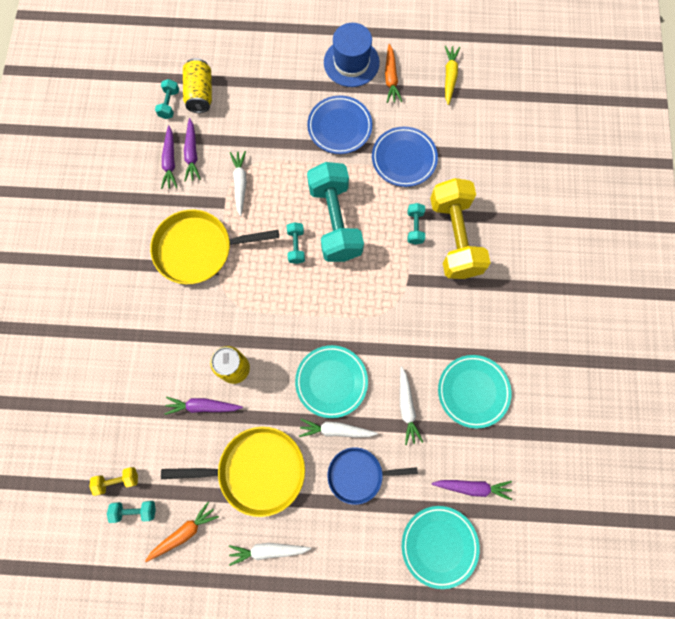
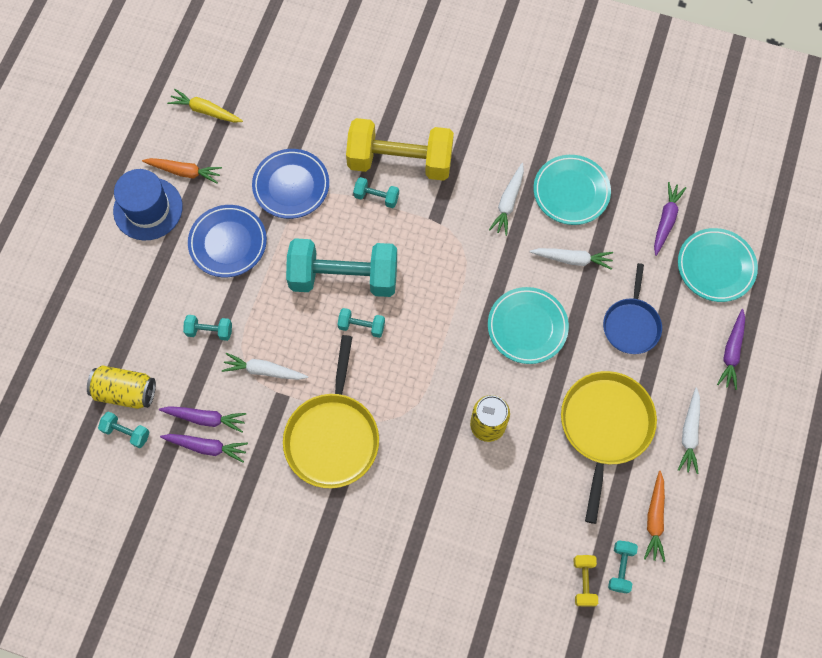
camera: 75 degrees left, 5 degrees down
orange carrot [145,502,219,562] -> orange carrot turned 150 degrees counterclockwise [644,471,665,562]
purple carrot [165,397,243,415] -> purple carrot moved to [717,309,745,390]
white carrot [299,419,378,438] -> white carrot moved to [489,163,524,236]
none -> turquoise dumbbell [183,315,232,341]

